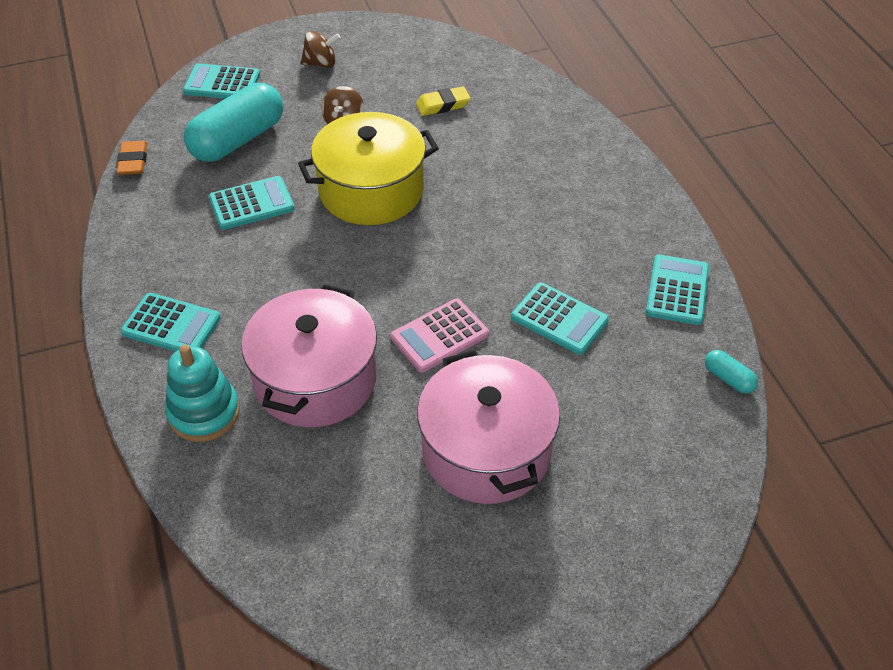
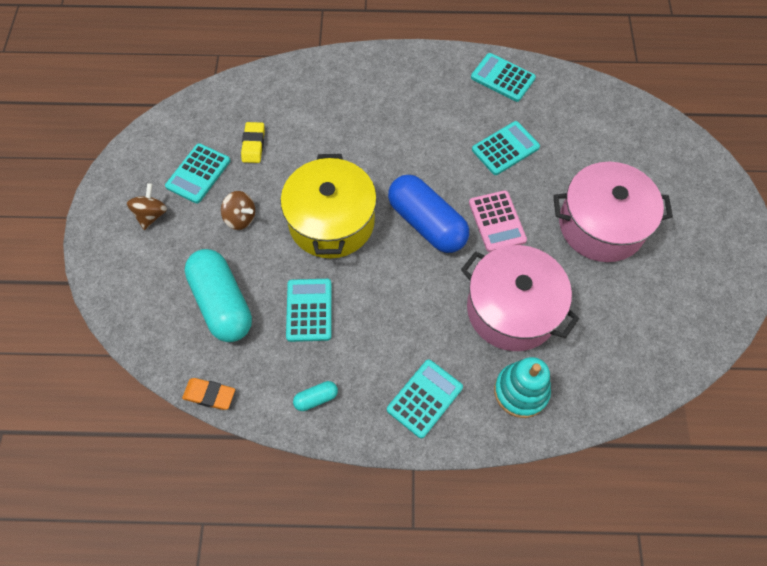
camera: 70 degrees left, 15 degrees up
turquoise calculator [183,63,260,99] -> turquoise calculator moved to [165,143,230,204]
turquoise capsule [705,350,758,394] -> turquoise capsule moved to [293,381,338,411]
none -> blue capsule [388,175,469,253]

